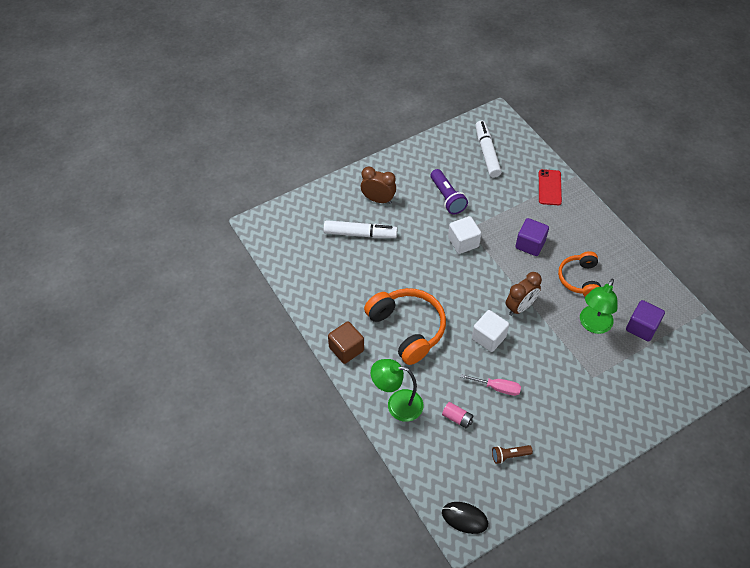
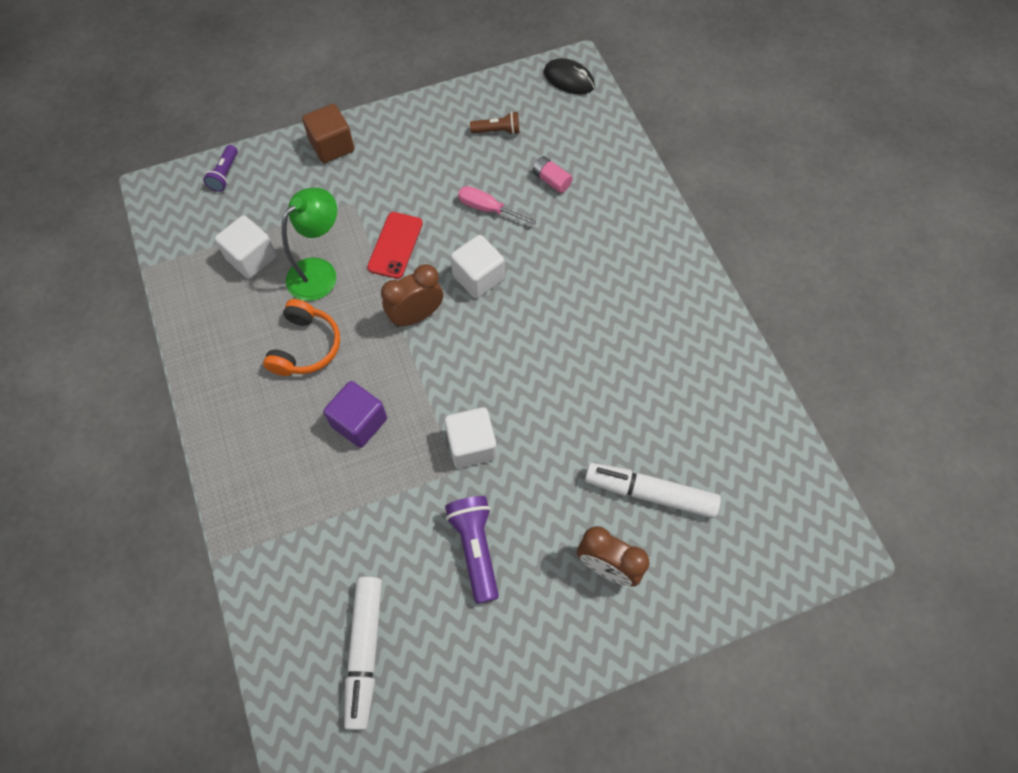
camera: 170 degrees left, 10 degrees up
brown cube [328,321,364,364] -> brown cube moved to [302,104,354,163]
orange headphones [364,288,446,365] -> none
green lamp [371,359,423,422] -> none
red phone [539,169,562,205] -> red phone moved to [367,212,423,279]
purple cube [626,300,665,341] -> white cube [215,215,277,279]
none -> purple flashlight [203,145,238,192]

